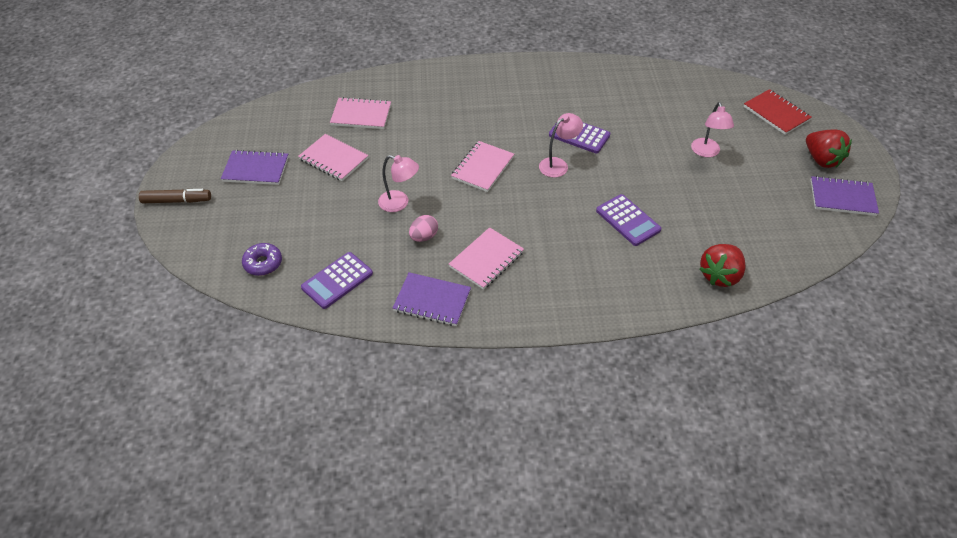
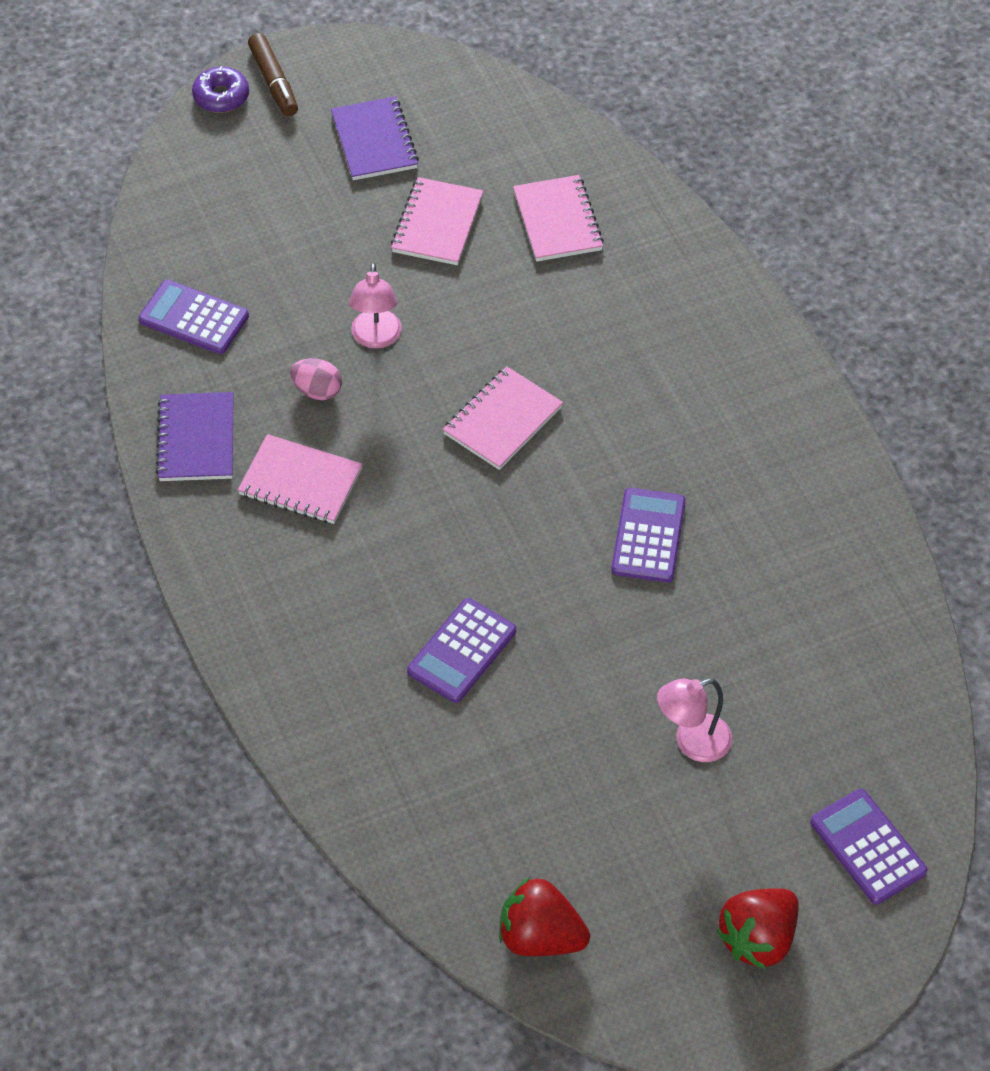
camera: 70 degrees right, 5 degrees up
purple donut [242,243,282,276] -> purple donut moved to [192,66,249,113]
pink notebook [451,141,514,192] -> pink notebook turned 60 degrees counterclockwise [443,366,563,470]
pink lamp [539,113,583,177] -> none
red strawberry [700,244,746,287] -> red strawberry moved to [499,877,590,956]
red notebook [744,89,812,135] -> purple calculator [810,789,927,904]
purple notebook [811,176,879,216] -> none

